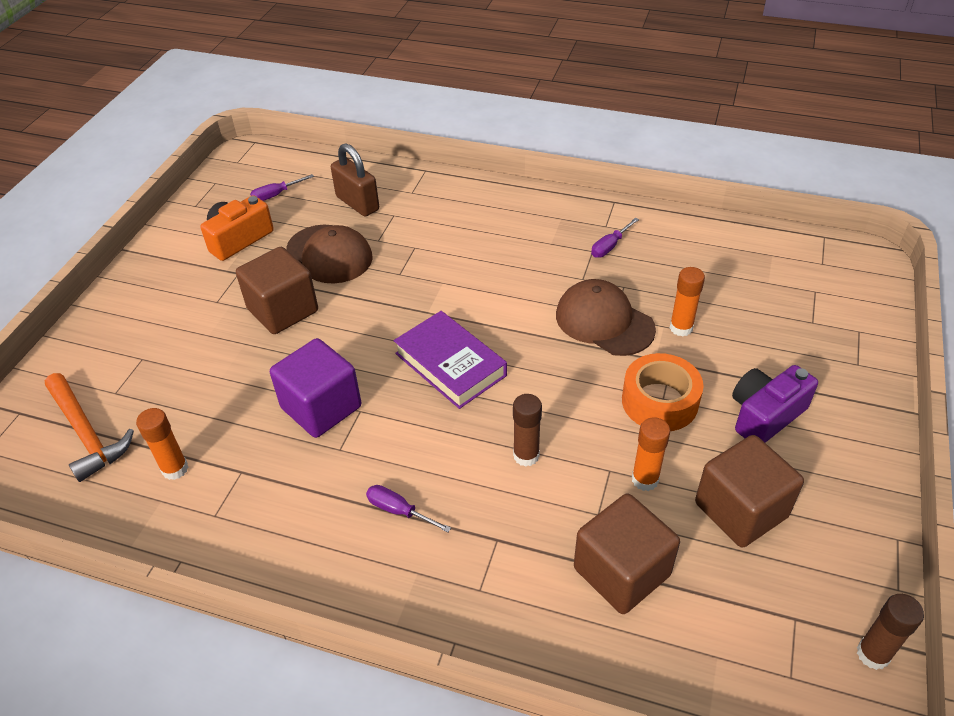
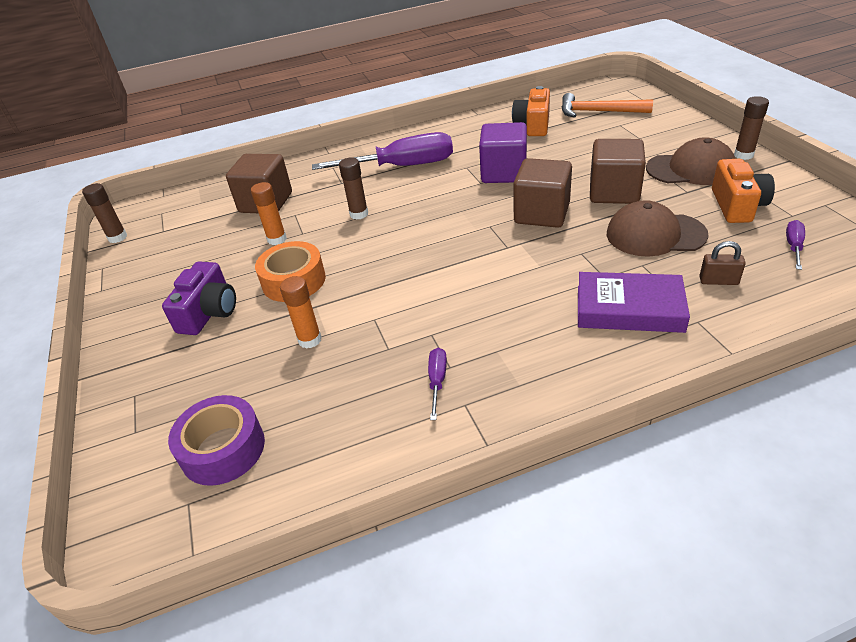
camera: 145 degrees right, 5 degrees down
orange glue stick [136,408,188,480] -> orange camera [512,86,550,136]
brown padlock [331,143,379,217] -> brown padlock [699,241,746,285], size x0.60
purple screwdriver [366,485,451,533] -> purple screwdriver [312,132,453,170], size x2.39
purple book [394,311,507,409] -> purple book moved to [578,272,690,333]
brown cap [556,279,656,356] -> brown cap moved to [646,137,735,185]
brown cube [695,435,804,548] -> brown cube moved to [513,158,572,228]
none -> purple tape [168,395,265,486]
none -> brown glue stick [734,96,769,160]

